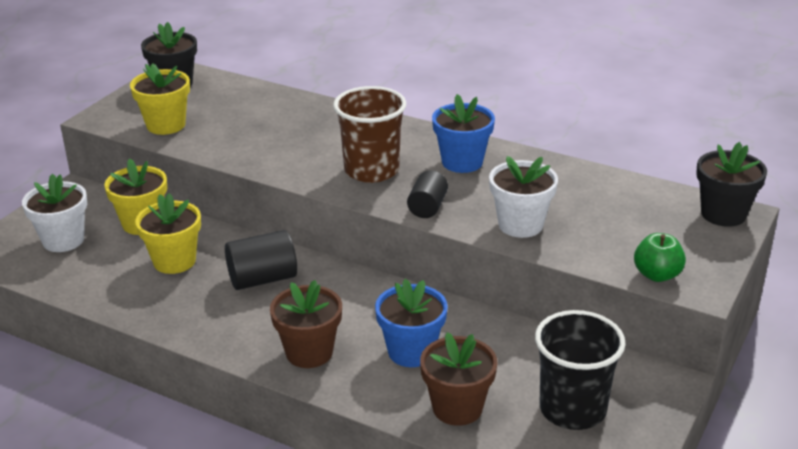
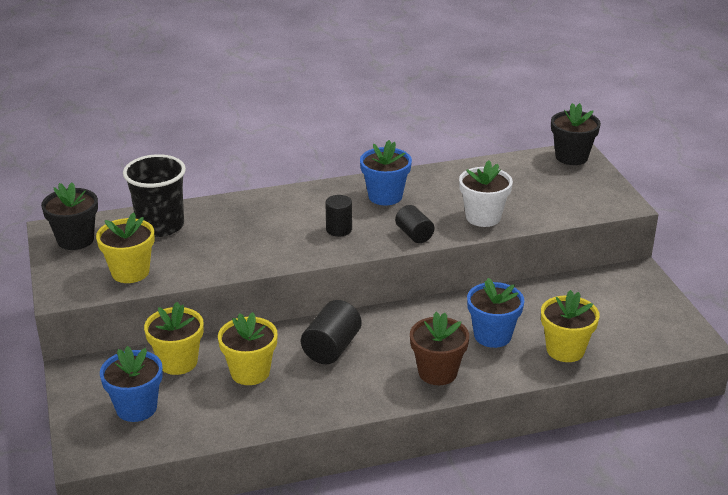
camera: 45 degrees left, 0 degrees up
white flower pot [22,174,87,252] -> blue flower pot [100,346,163,422]
brown cup [333,86,406,183] -> black cylinder [325,195,352,237]
brown flower pot [420,332,498,426] -> yellow flower pot [541,290,600,362]
black cup [535,310,626,430] -> black cup moved to [123,154,186,237]
green apple [634,233,686,282] -> none

